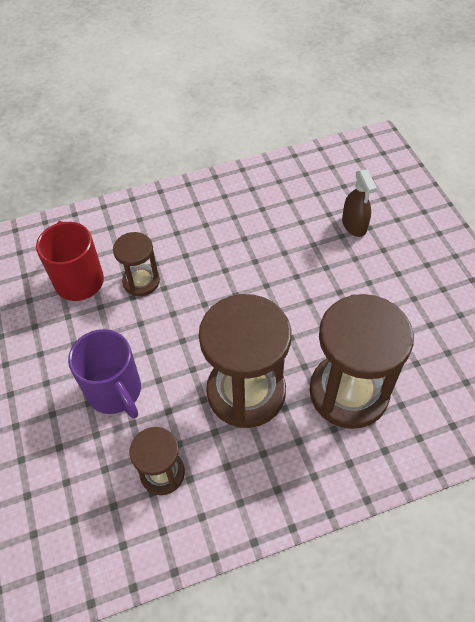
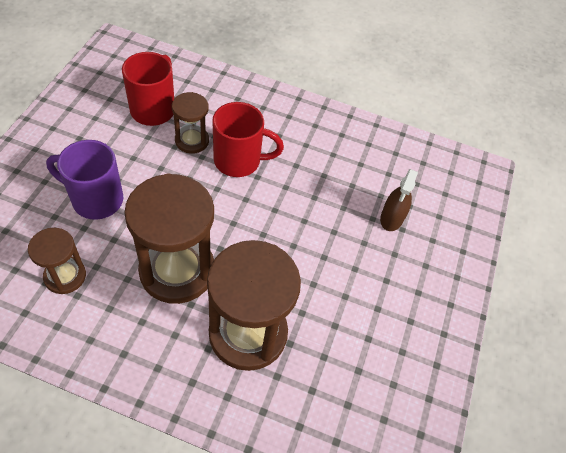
camera: 30 degrees right, 0 degrees up
purple mug [68,329,141,418] -> purple mug turned 105 degrees clockwise [46,140,123,220]
none -> red mug [212,102,284,177]

